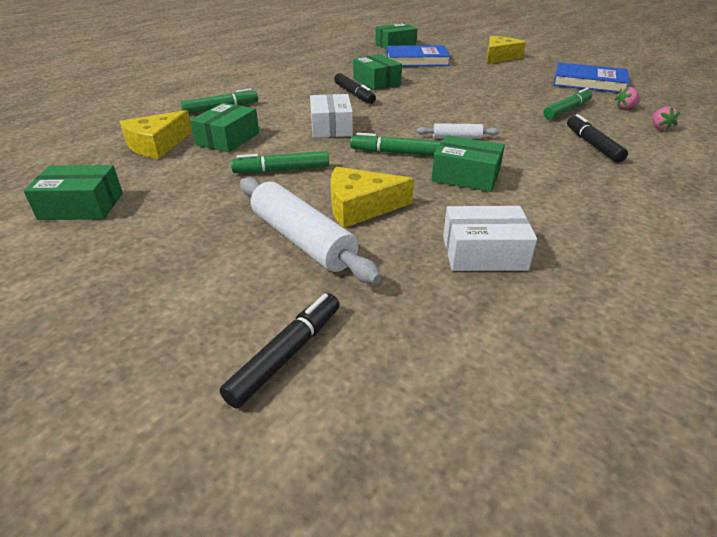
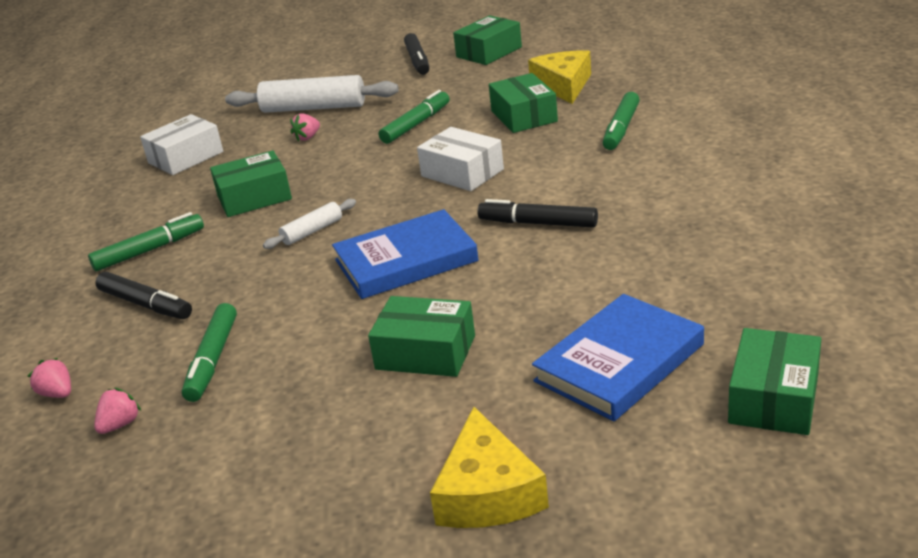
camera: 140 degrees right, 5 degrees down
black marker [220,293,340,409] -> black marker moved to [404,33,429,75]
yellow cheese [330,167,414,228] -> pink strawberry [290,114,320,141]
green marker [350,133,441,156] -> green marker moved to [88,212,204,271]
green box [353,54,402,90] -> green box moved to [368,296,475,377]
blue book [553,63,630,93] -> blue book moved to [332,209,479,299]

